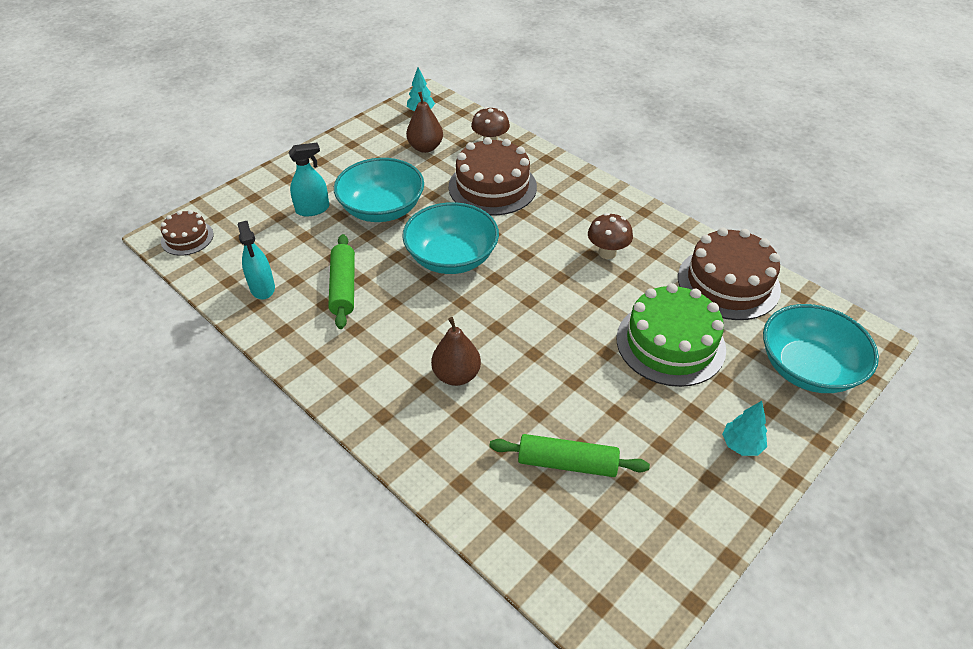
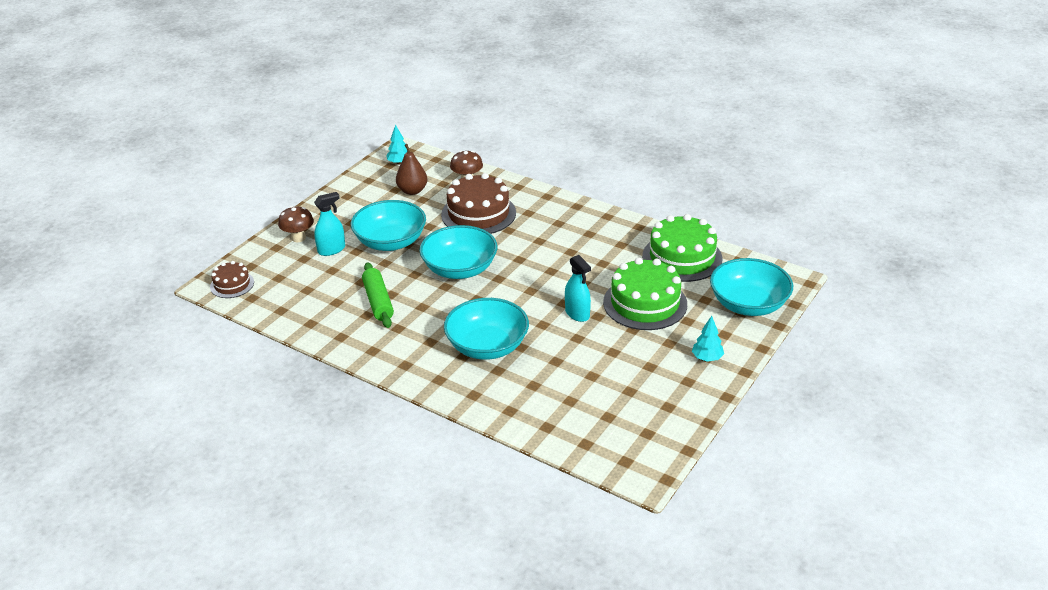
camera: 10 degrees left, 10 degrees down
turquoise spray bottle [237,221,275,300] -> turquoise spray bottle moved to [565,255,591,322]
brown pear [431,317,481,386] -> turquoise bowl [444,298,529,360]
green rolling pin [489,434,650,477] -> none
brown mushroom [588,213,633,259] -> brown mushroom moved to [278,206,314,242]
brown cake [678,227,781,320] -> green cake [642,214,723,282]

